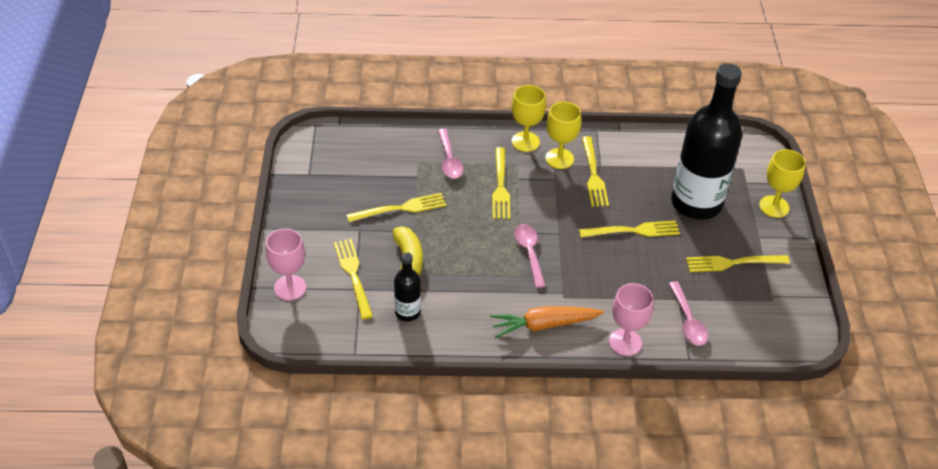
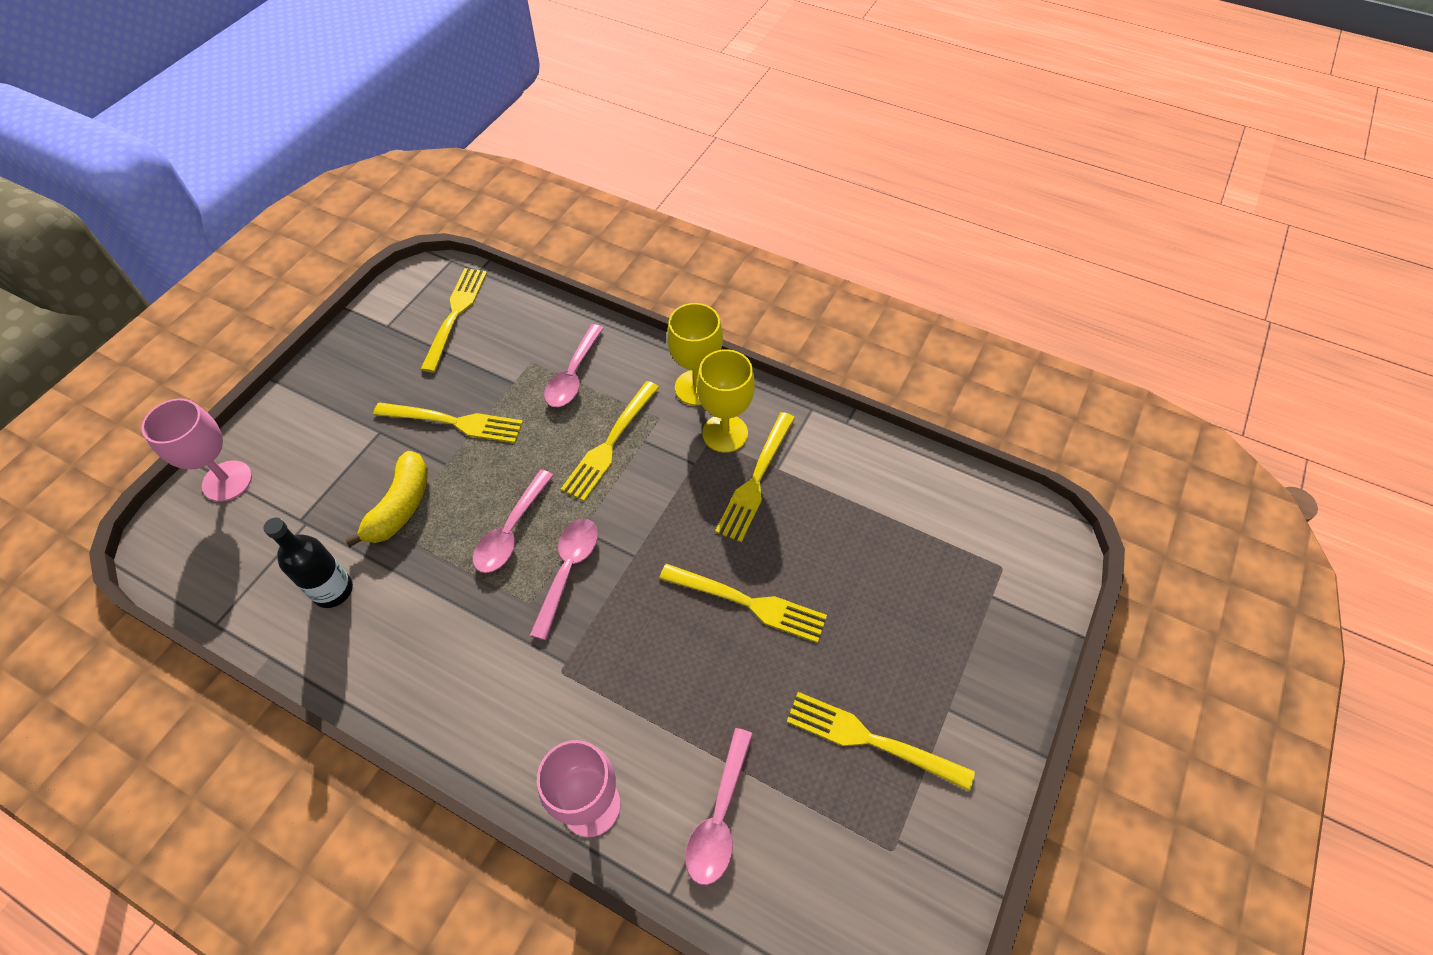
camera: 30 degrees right, 10 degrees up
yellow fork [334,239,373,319] -> yellow fork moved to [420,268,487,372]
orange carrot [490,306,604,338] -> none
black bottle [671,63,742,220] -> none
yellow goblet [759,149,806,218] -> none
none -> pink spoon [473,470,554,573]

